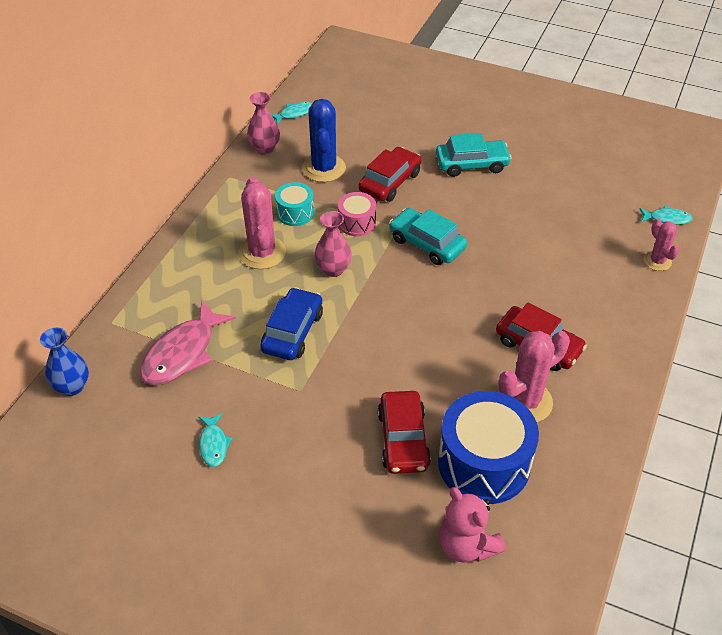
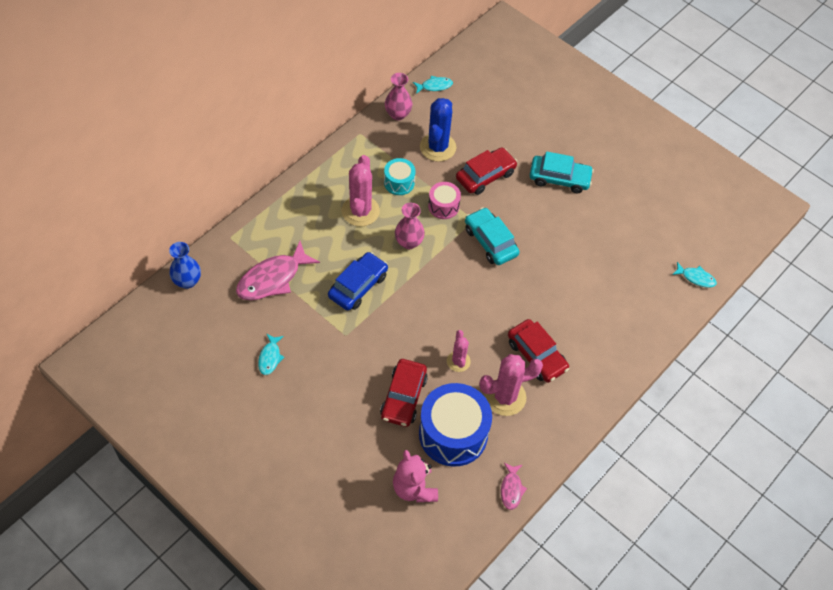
camera: 15 degrees right, 10 degrees up
pink cactus [644,218,679,271] -> pink cactus moved to [447,330,471,372]
none -> pink fish [501,463,527,510]

